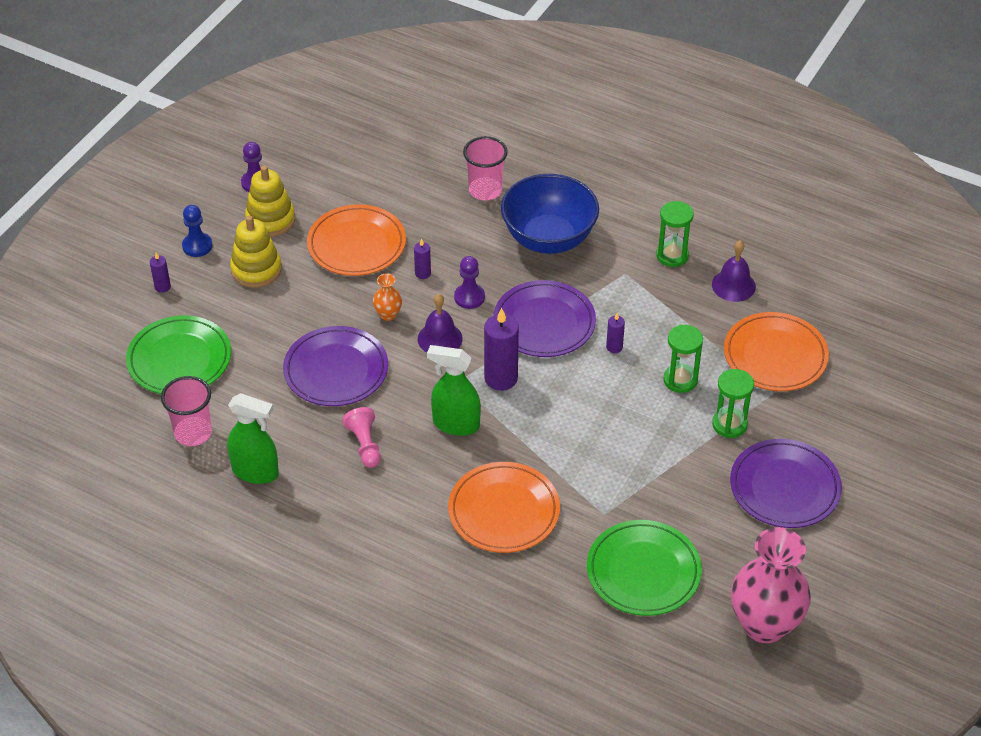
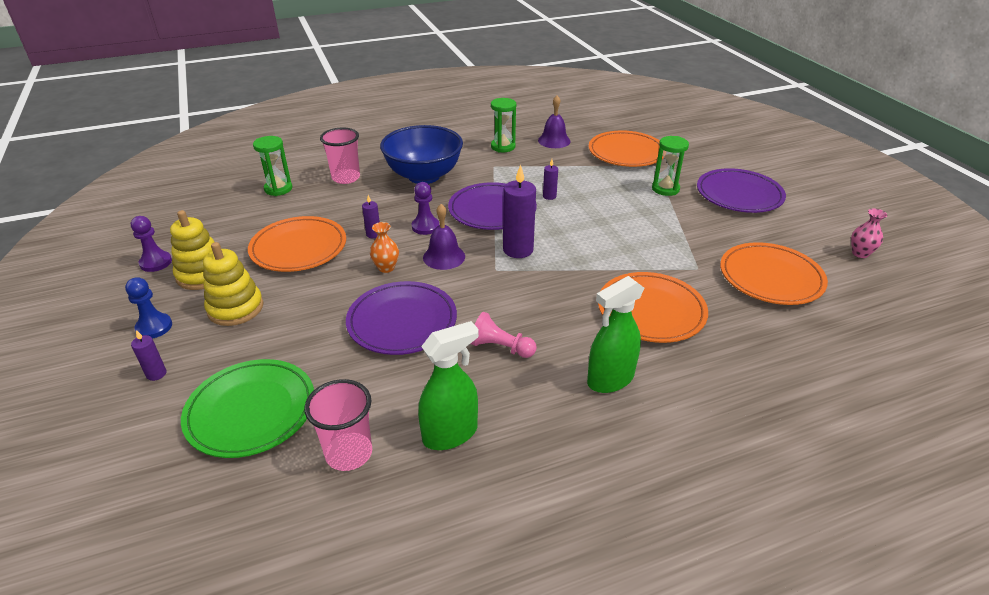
camera: 50 degrees left, 10 degrees down
green spray bottle [427,345,481,436] -> green spray bottle moved to [587,276,644,393]
green plate [587,520,702,616] -> orange plate [720,242,828,305]
green hourglass [663,324,703,393] -> green hourglass moved to [253,136,292,196]
pink vase [731,527,811,643] -> pink vase [851,209,888,258], size x0.43

